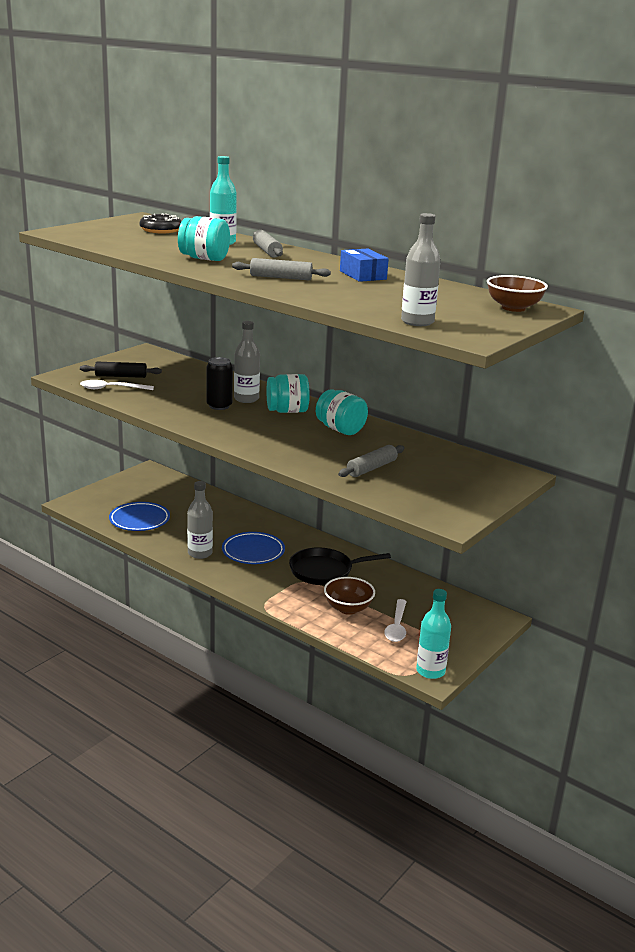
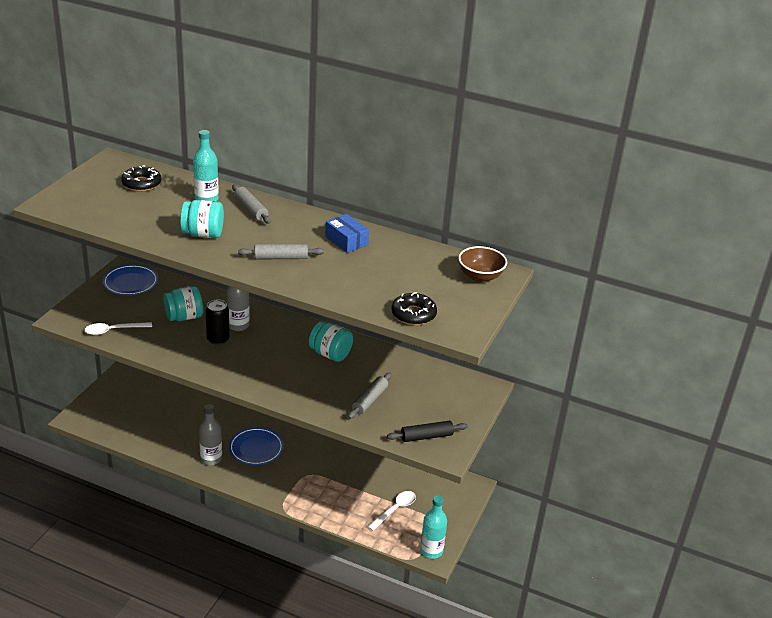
camera: 15 degrees left, 10 degrees up
black rolling pin [80,362,162,378] -> black rolling pin moved to [387,421,468,442]
blue plate [109,502,170,531] -> blue plate moved to [102,264,158,296]
turquoise jar [266,374,310,413] -> turquoise jar moved to [163,286,203,321]
black pan [289,547,391,585] -> none
brown bowl [324,577,375,615] -> none
white spoon [384,599,407,642] -> white spoon turned 135 degrees counterclockwise [367,491,416,531]
grey bottle [401,213,441,326] -> black donut [391,292,437,325]

